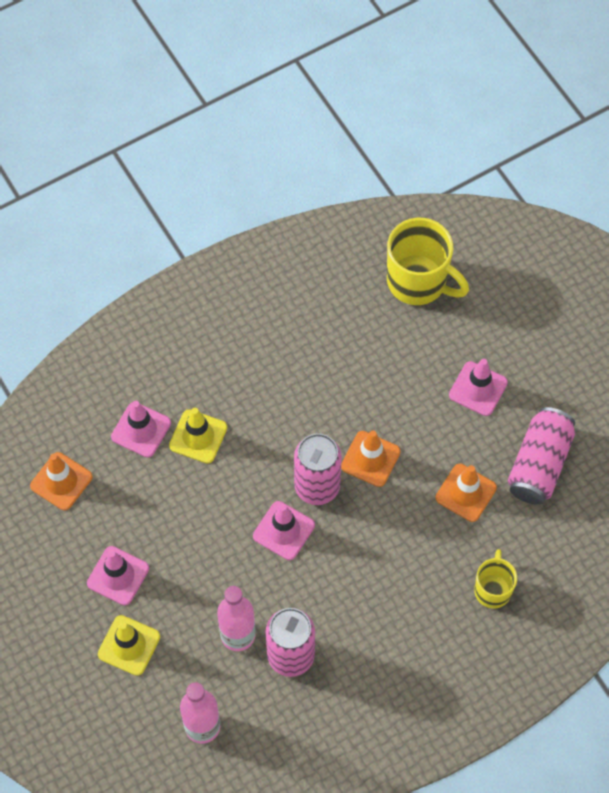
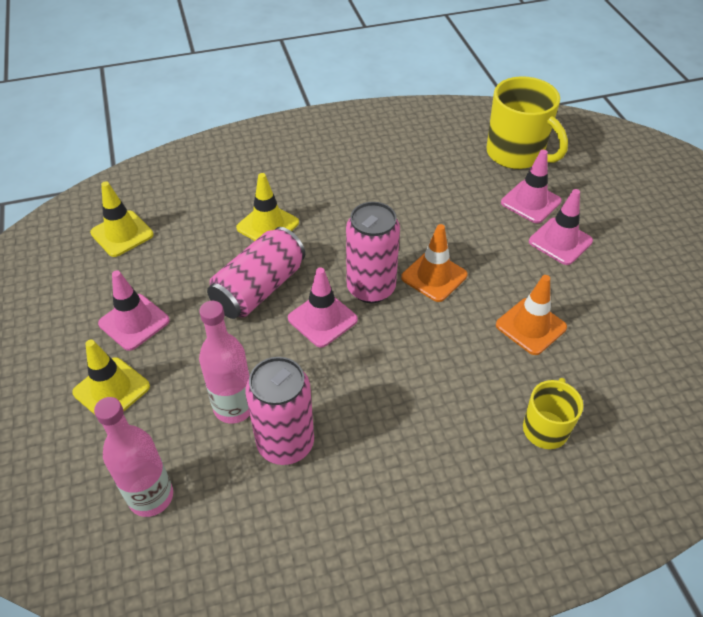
camera: 15 degrees right, 15 degrees down
orange traffic cone [30,452,93,510] -> yellow traffic cone [90,181,154,257]
pink traffic cone [111,401,171,458] -> pink traffic cone moved to [501,150,562,223]
pink can [508,407,575,505] -> pink can moved to [207,227,305,319]

